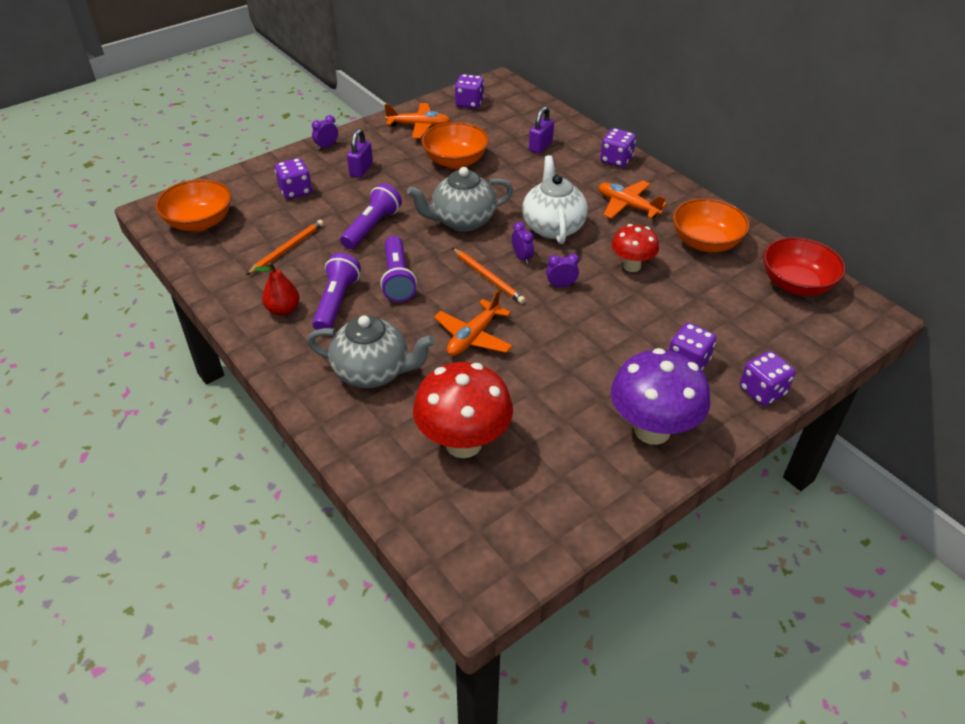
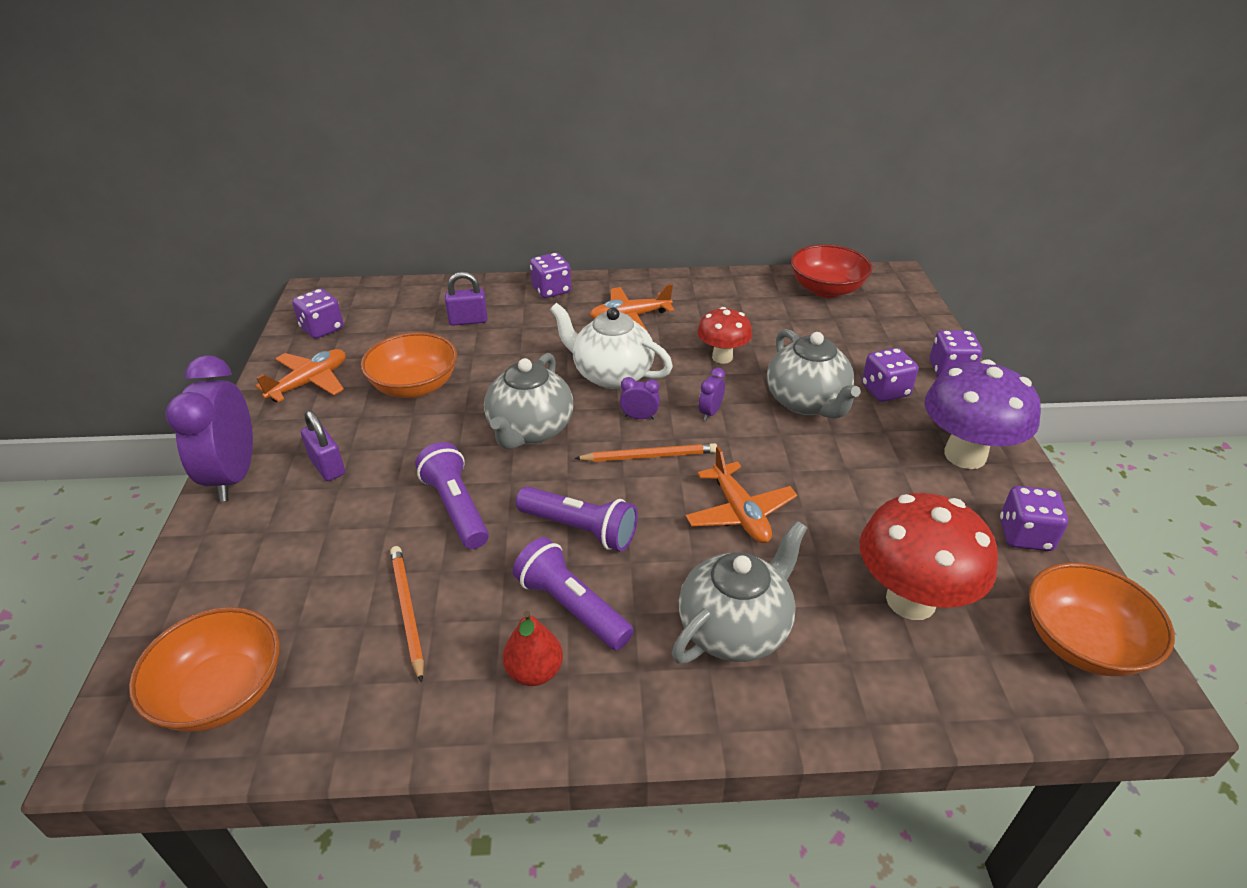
camera: 55 degrees left, 5 degrees down
purple dice [275,158,312,199] -> purple dice moved to [1000,486,1068,551]
purple clock [312,115,338,150] -> purple clock [165,355,253,501], size x2.39
purple padlock [529,106,554,154] -> purple padlock turned 75 degrees counterclockwise [445,272,487,326]
orange bowl [673,198,750,252] -> orange bowl moved to [1028,563,1175,676]
none -> grey teapot [767,329,861,419]

